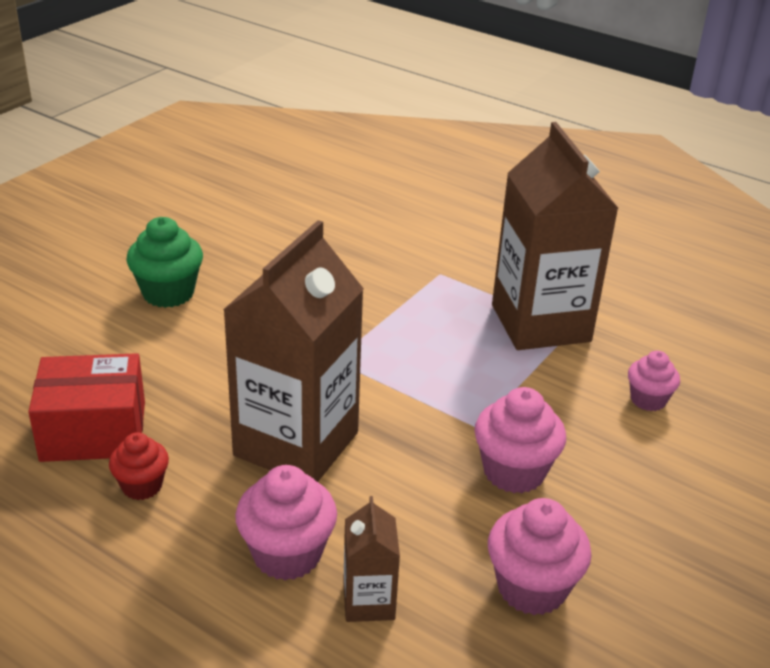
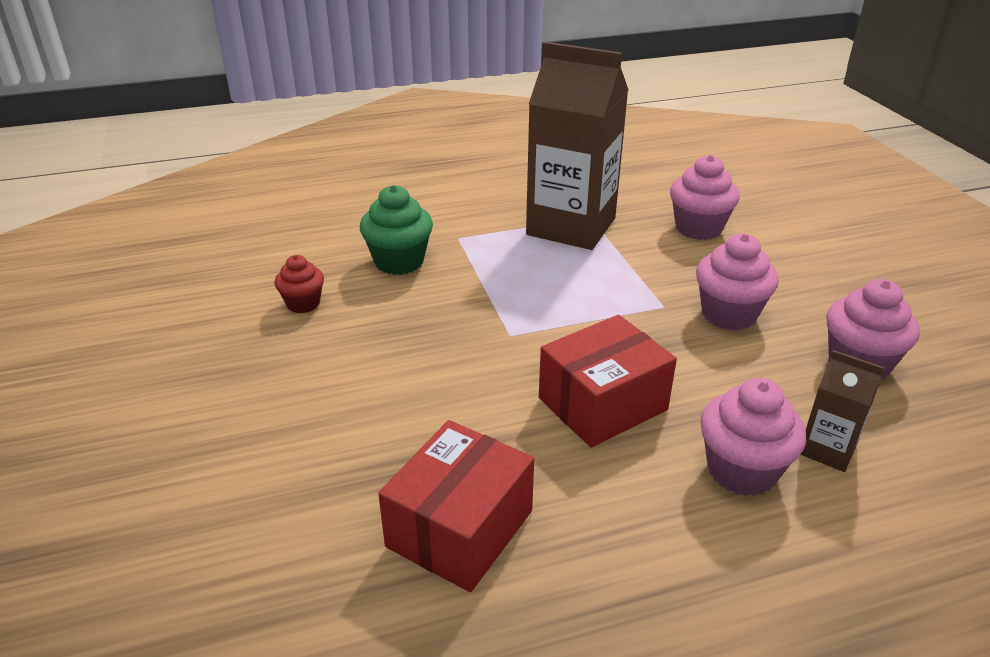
camera: 50 degrees left, 0 degrees up
red cupcake [109,432,169,500] -> red cupcake moved to [275,255,324,313]
green cupcake [126,217,203,308] -> green cupcake moved to [360,185,433,275]
brown carton [223,220,364,482] -> red box [539,315,677,448]
pink cupcake [628,351,680,411] -> pink cupcake [670,155,740,240], size x1.60

